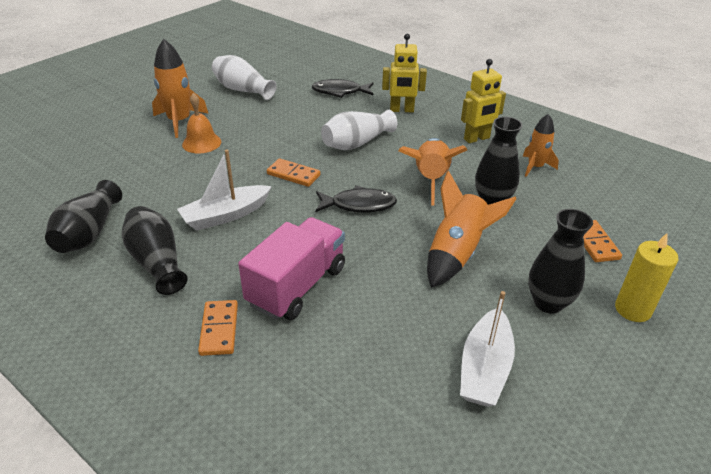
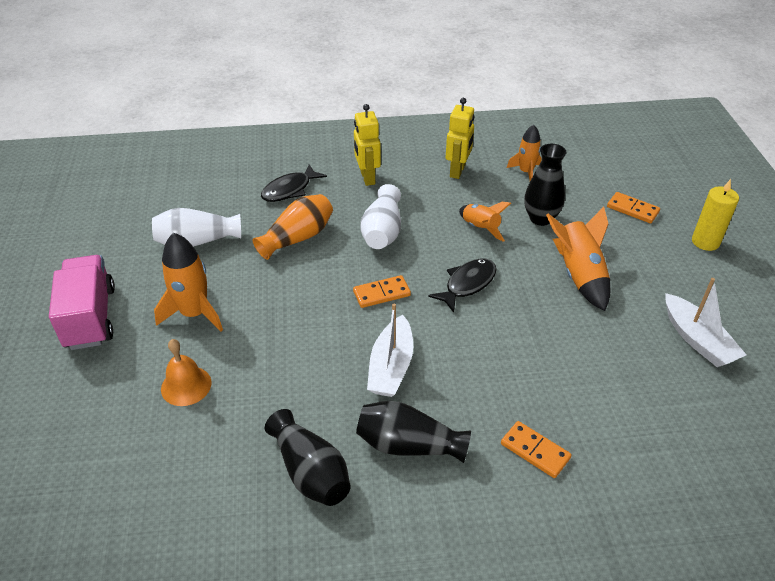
camera: 45 degrees left, 5 degrees up
orange bell [182,93,221,154] -> orange bell moved to [161,339,212,406]
pink truck [238,217,345,320] -> pink truck moved to [49,255,115,350]
yellow robot [382,34,427,112] -> yellow robot turned 120 degrees clockwise [354,104,381,186]
orange rocket [399,138,467,206] -> orange rocket [459,202,511,242], size x0.64
black vase [528,209,593,314] -> none
none -> orange vase [253,194,333,260]

